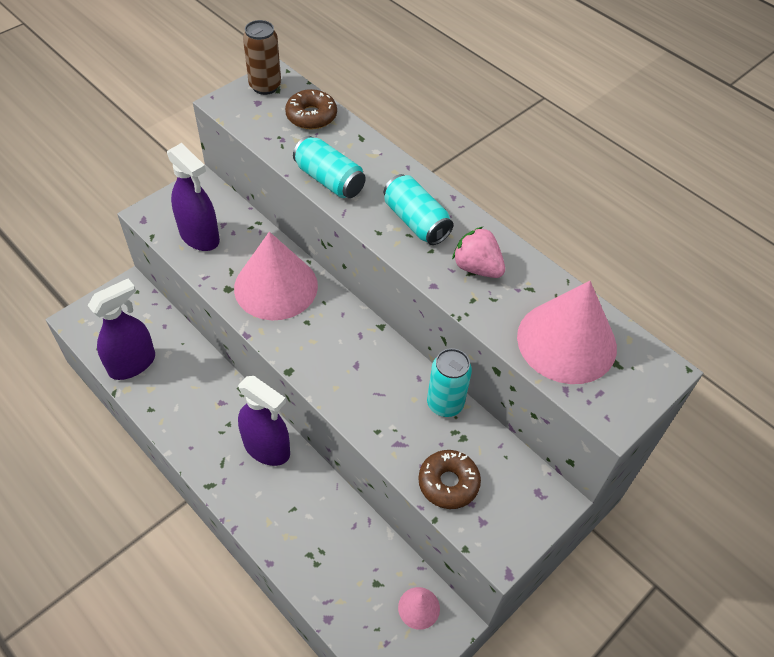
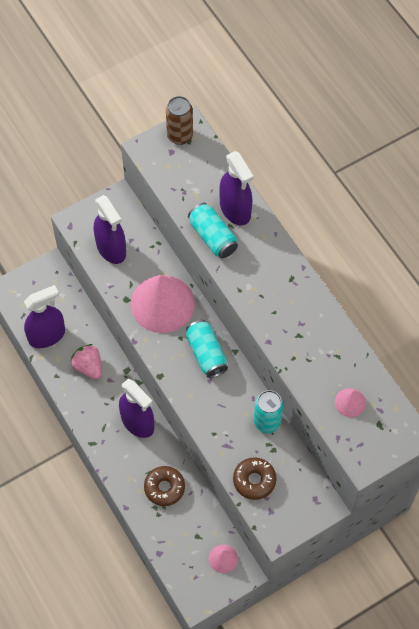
camera: 15 degrees right, 10 degrees up
brown donut [285,89,337,130] -> brown donut moved to [144,466,185,506]
turquoise can [384,174,453,245] -> turquoise can moved to [186,320,228,378]
pink strawberry [452,226,505,278] -> pink strawberry moved to [71,344,102,379]
pink cone [517,281,617,384] -> pink cone [335,388,366,417], size x0.44
none -> purple spray bottle [219,151,254,225]

